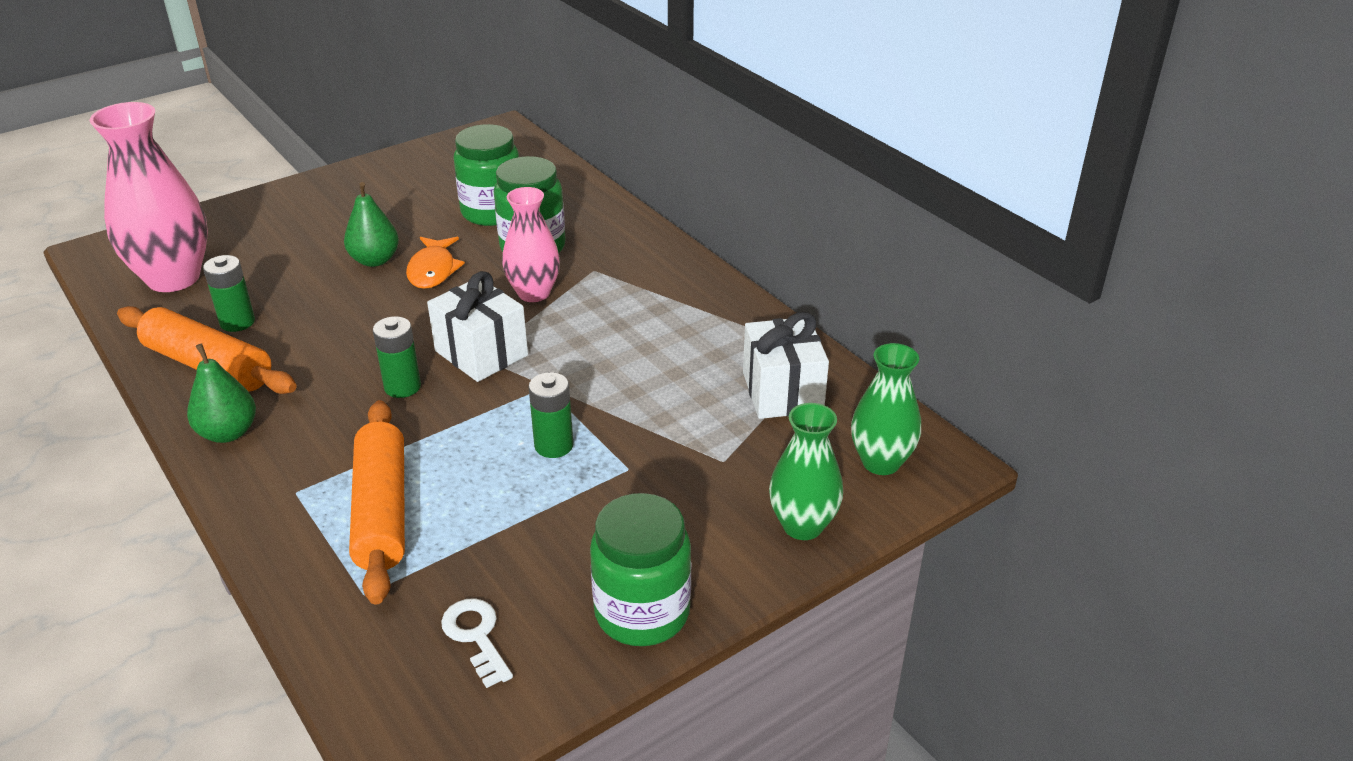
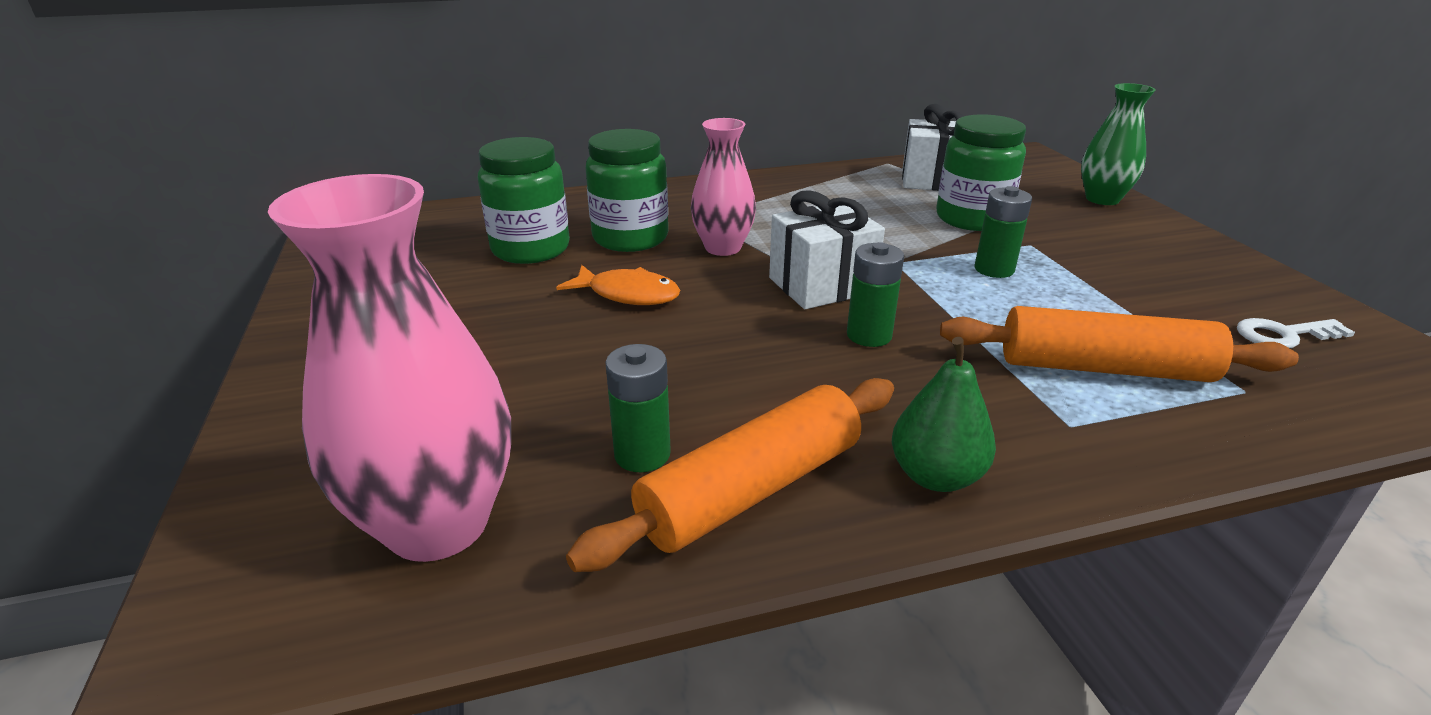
camera: 70 degrees left, 5 degrees down
green pear [344,182,399,267] -> none
green jar [590,493,691,646] -> green jar moved to [936,114,1026,231]
green vase [851,343,921,475] -> none

